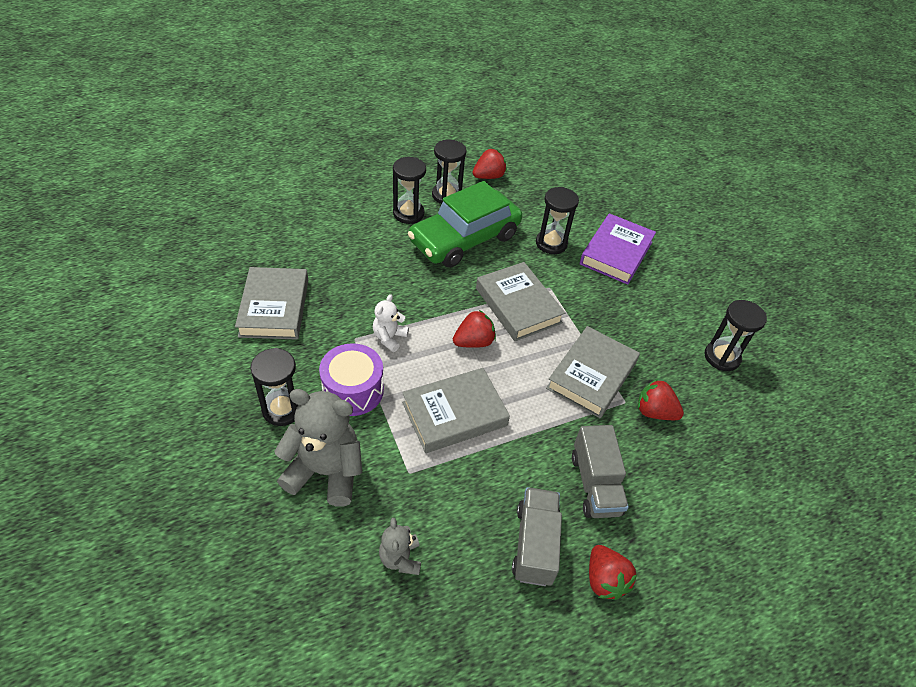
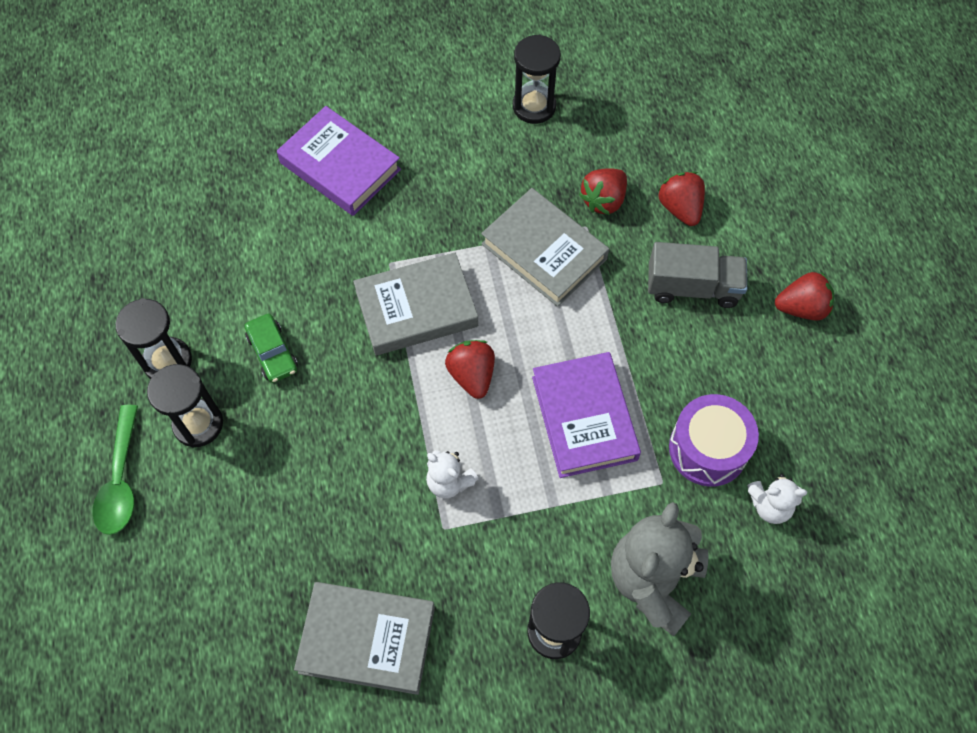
camera: 75 degrees left, 15 degrees up
purple drum [319,343,384,416] -> purple drum moved to [669,394,759,487]
grey teddy bear [379,518,421,575] -> white teddy bear [747,474,807,524]
grey book [402,368,510,453] -> purple book [532,352,641,478]
green car [408,181,522,268] -> green car [244,314,298,383], size x0.42
red strawberry [473,149,507,179] -> red strawberry moved to [658,172,705,226]
grey truck [512,487,562,586] -> none
black hourglass [536,187,579,254] -> none
none -> green spoon [93,405,138,535]

